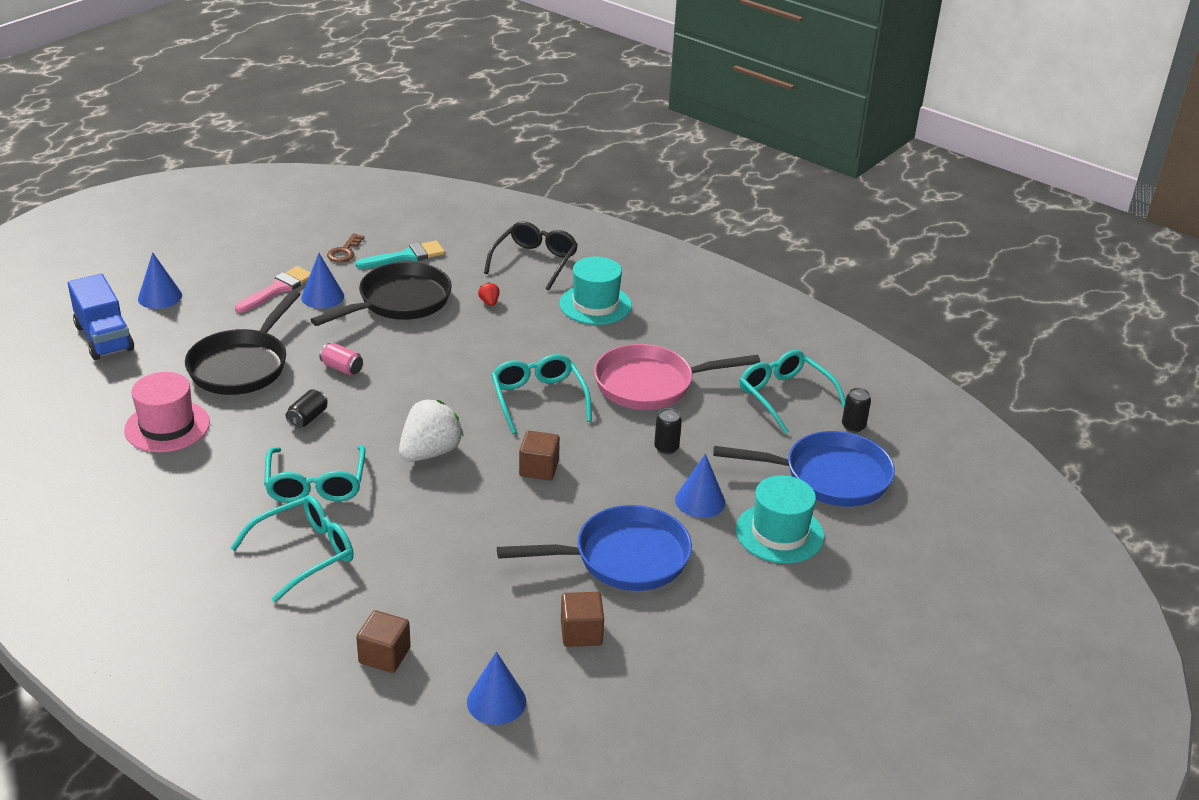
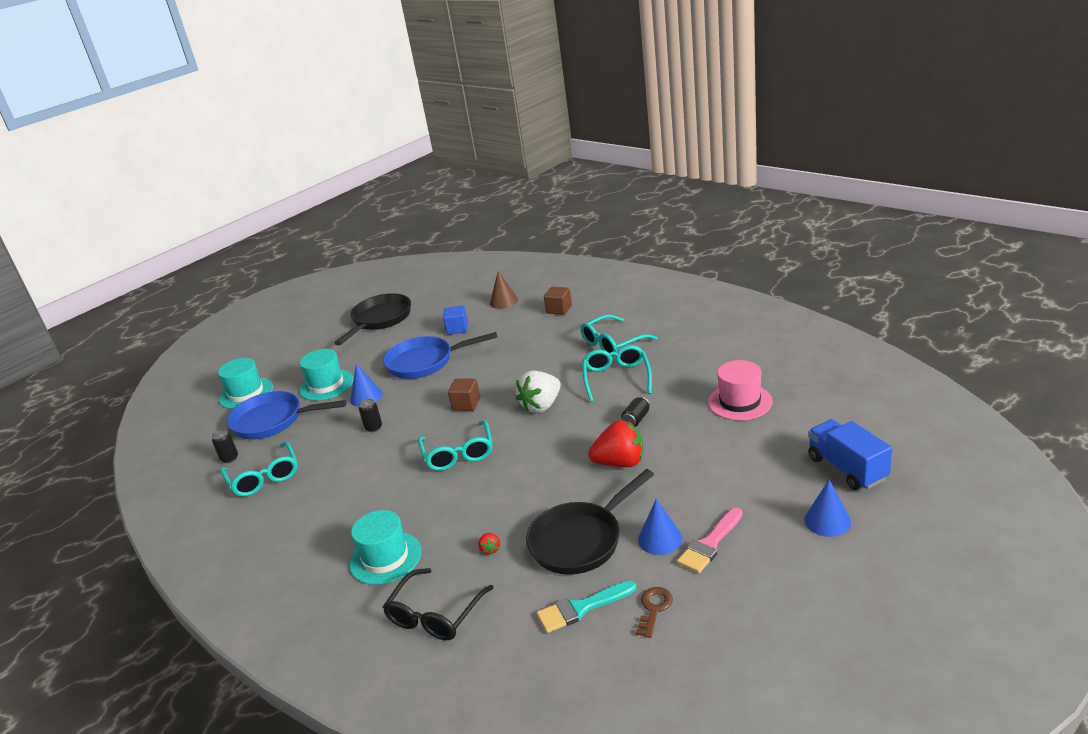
camera: 170 degrees left, 5 degrees down
black pan [185,290,301,395] -> black pan moved to [334,293,411,345]
pink can [319,343,363,375] -> red strawberry [588,420,643,467]
blue cone [467,651,526,725] -> brown cone [490,271,518,309]
brown cube [561,592,604,647] -> blue cube [443,305,468,335]
pink pan [594,344,760,410] -> none
none -> turquoise hat [218,358,273,409]

